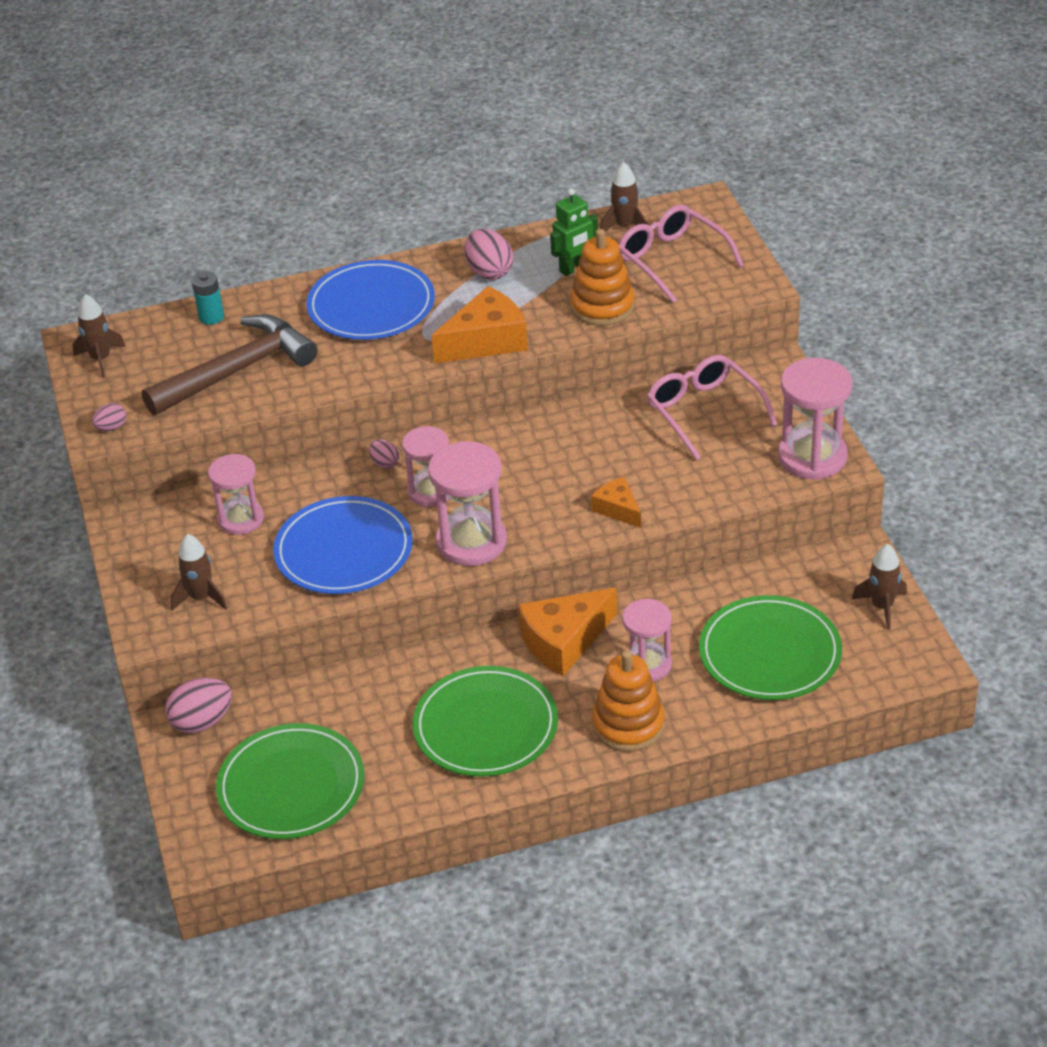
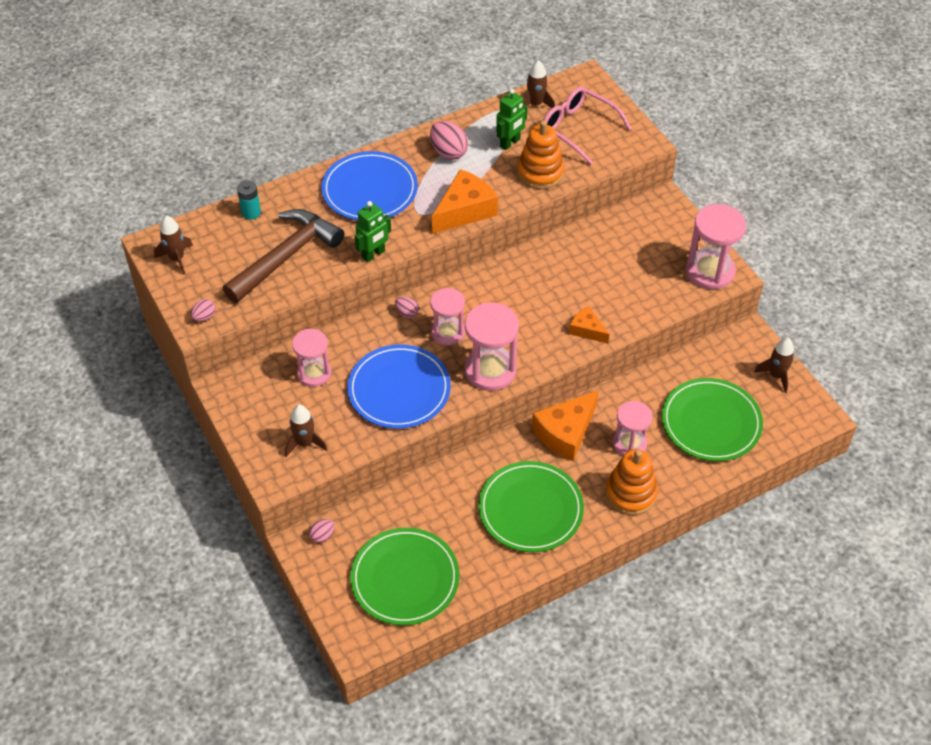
camera: 15 degrees left, 10 degrees up
pink egg [165,678,232,733] -> pink egg [309,519,335,543], size x0.55
pink glasses [647,355,777,460] -> none
none -> green robot [354,201,391,262]

